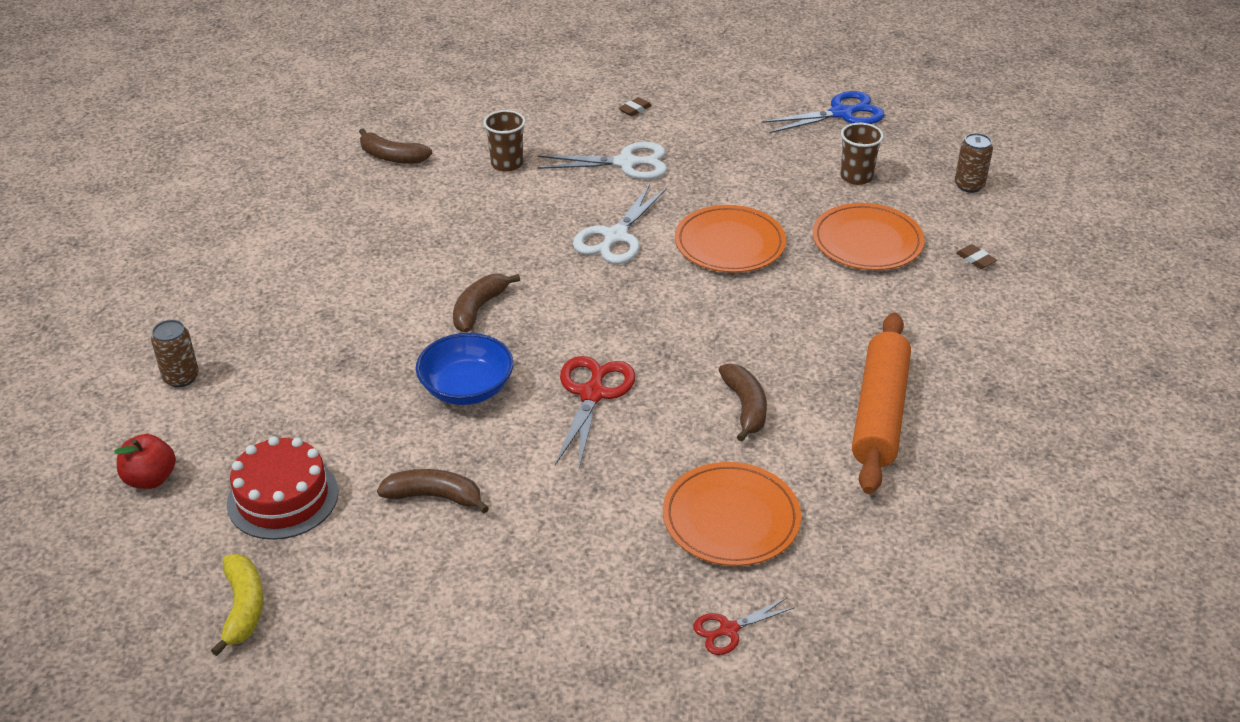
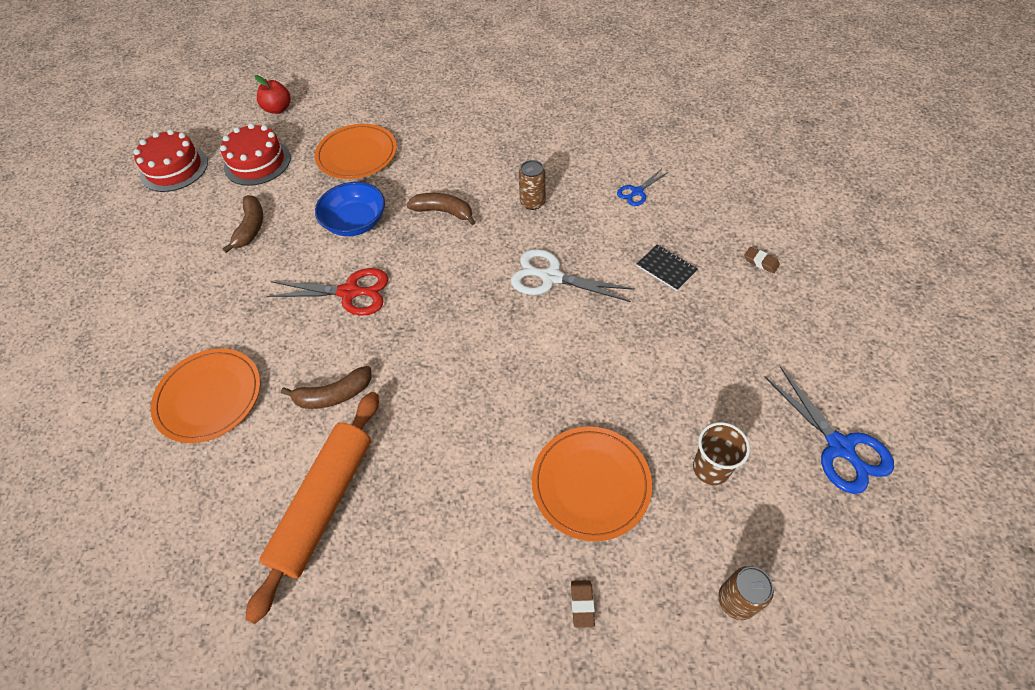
camera: 85 degrees right, 15 degrees up
brown can [151,320,199,387] -> brown can moved to [519,160,546,210]
yellow banana [211,554,263,656] -> red cake [133,129,208,192]
brown banana [359,129,432,164] -> none
brown cup [483,110,525,172] -> blue scissors [617,169,669,206]
white scissors [537,142,667,179] -> black notebook [637,244,698,291]
orange plate [675,205,786,273] -> orange plate moved to [314,124,397,179]
red scissors [693,598,795,655] -> none
orange rolling pin [852,313,911,494] -> orange rolling pin turned 75 degrees counterclockwise [245,392,379,624]
brown eraser [956,244,997,269] -> brown eraser turned 45 degrees counterclockwise [571,580,595,628]

